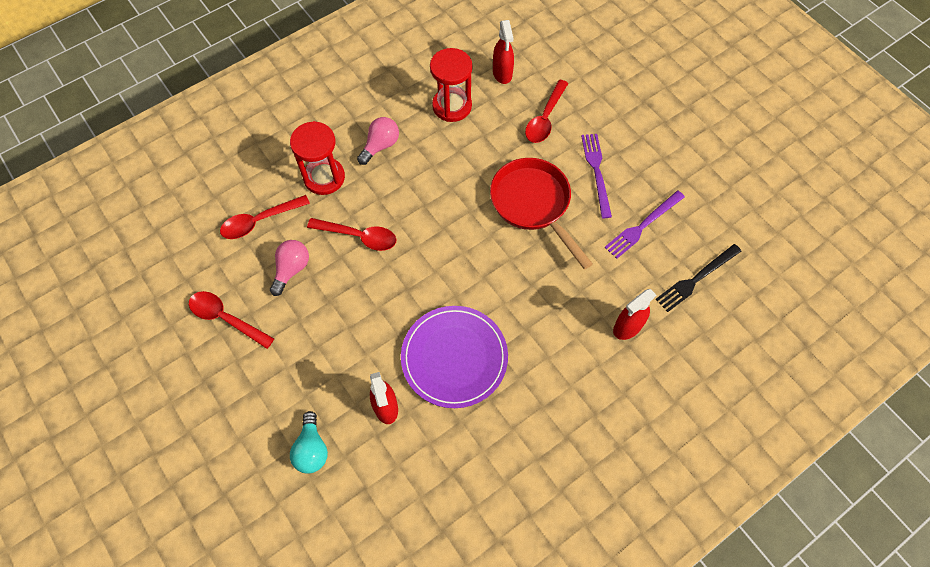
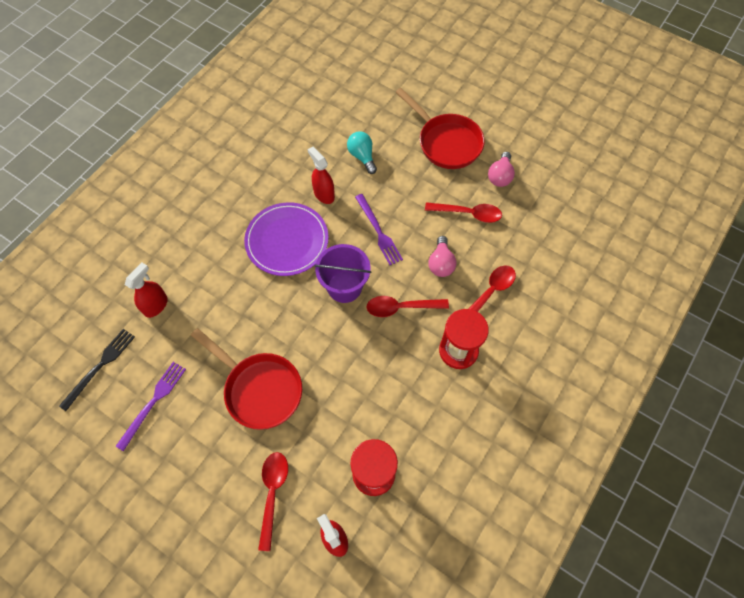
camera: 160 degrees right, 0 degrees up
pink light bulb [357,117,399,165] -> pink light bulb moved to [488,152,515,187]
purple fork [581,134,612,218] -> purple fork moved to [355,194,403,265]
none -> purple bucket [315,244,371,303]
none -> red pan [395,88,485,169]

